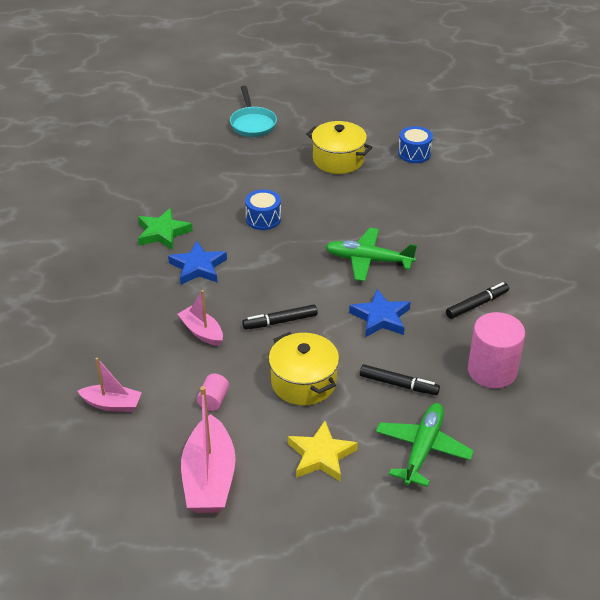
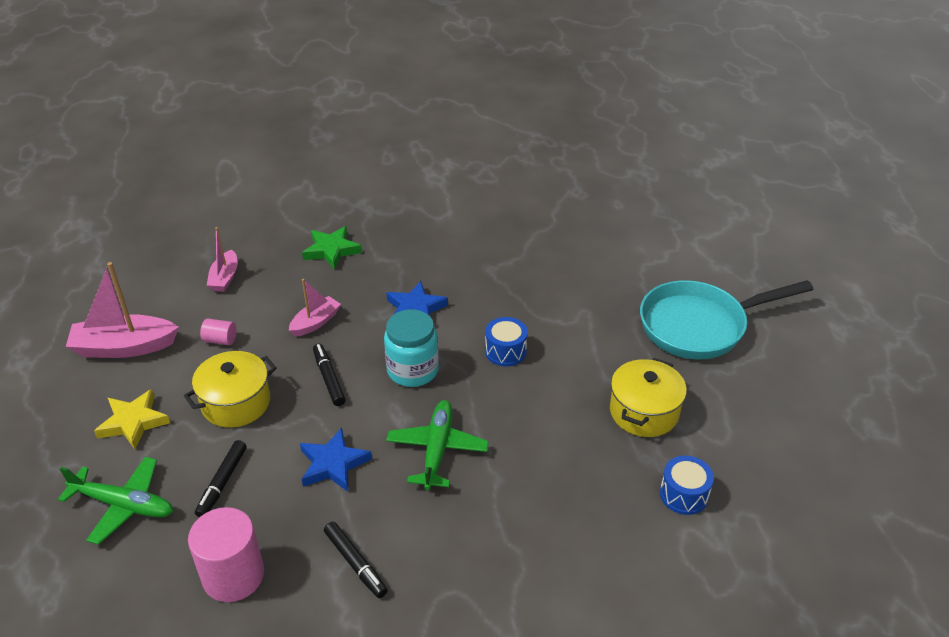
camera: 85 degrees right, 0 degrees up
green star [138,208,193,250] -> green star moved to [302,226,362,270]
turquoise pan [230,86,277,137] -> turquoise pan [640,280,814,359], size x1.73
none -> turquoise jar [384,309,439,387]

